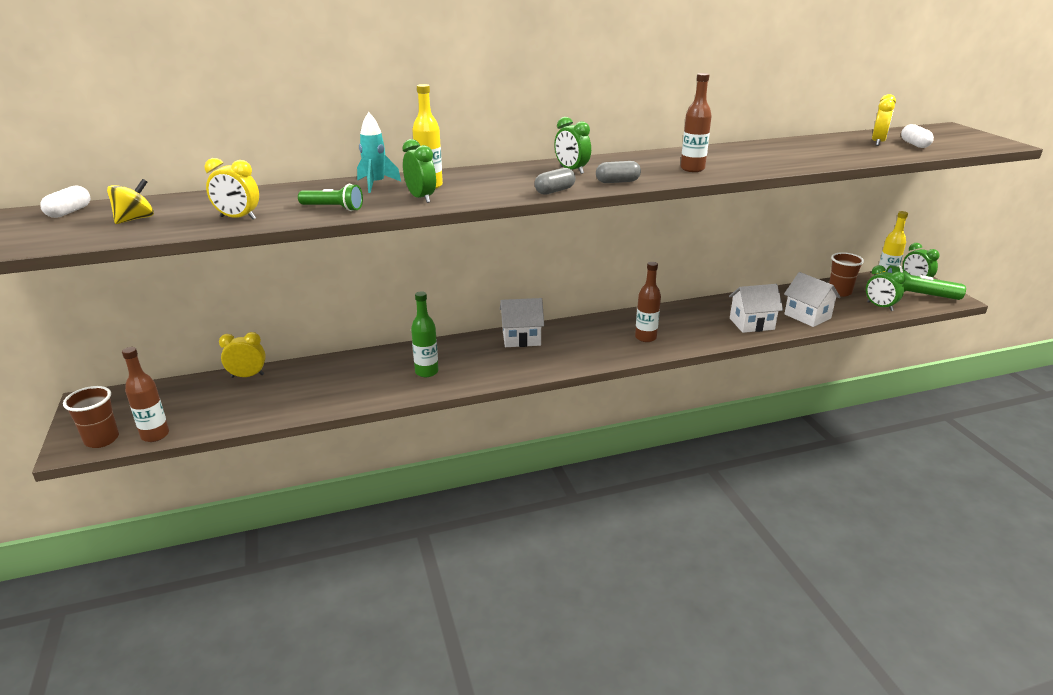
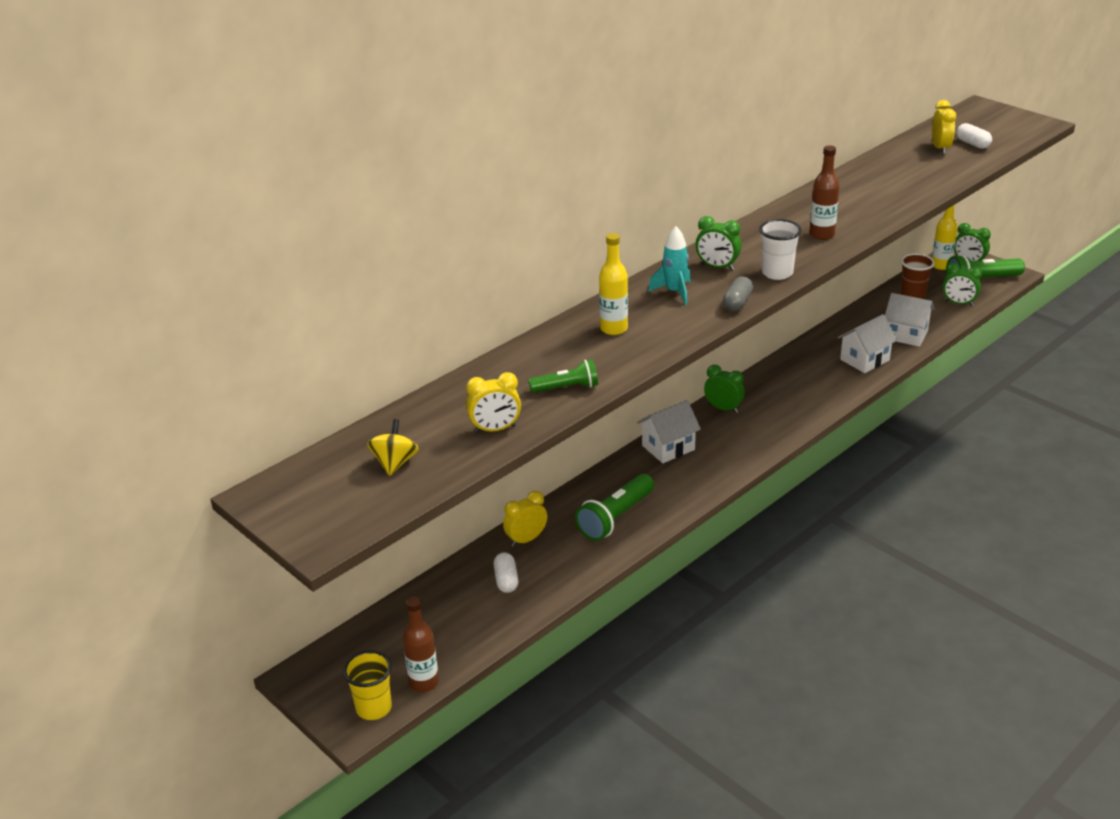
camera: 25 degrees left, 5 degrees up
white capsule [40,185,90,218] -> white capsule moved to [494,552,518,593]
brown cup [63,386,119,448] -> yellow cup [343,650,392,720]
yellow clock [219,332,266,378] -> yellow clock moved to [503,491,547,547]
turquoise rocket [357,112,401,193] -> turquoise rocket moved to [648,226,691,305]
green clock [402,139,436,203] -> green clock moved to [704,365,745,413]
green bottle [411,291,438,377] -> green flashlight [575,474,654,541]
grey capsule [596,161,641,183] -> white cup [759,219,802,280]
brown bottle [635,262,661,342] -> none

